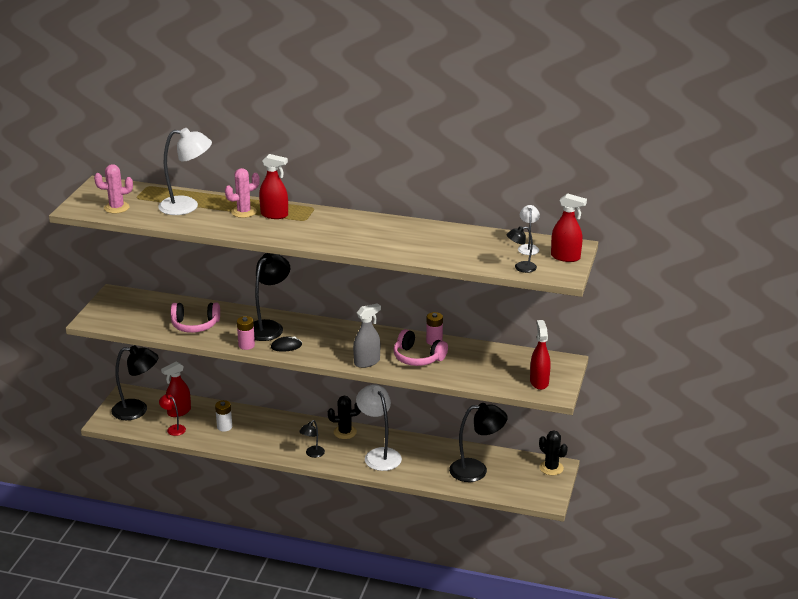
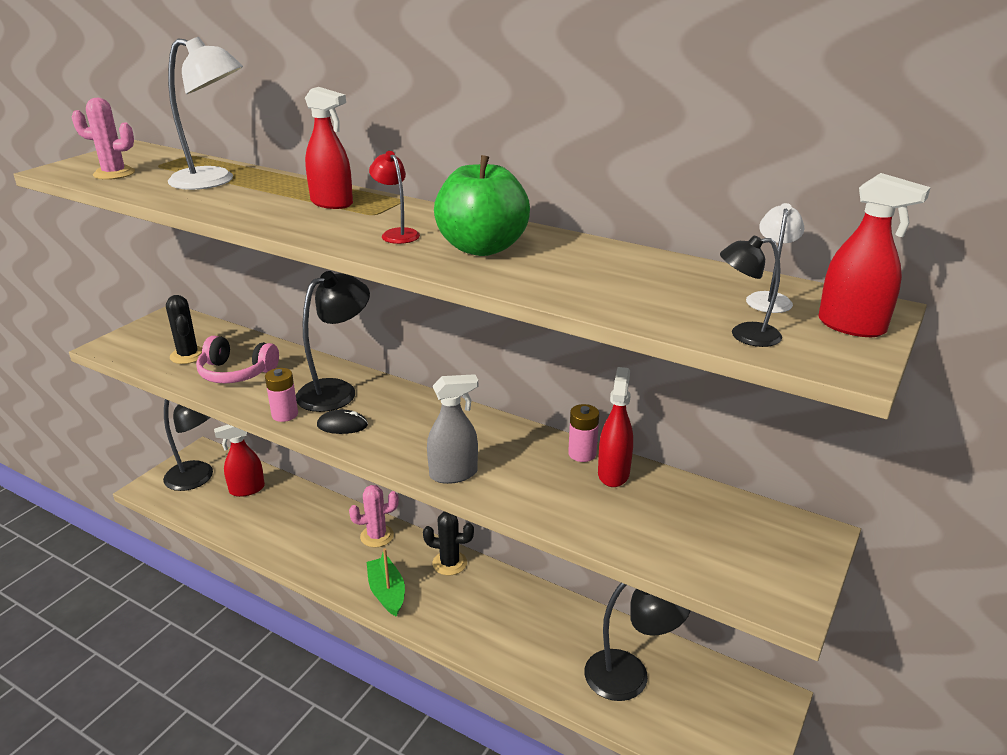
camera: 15 degrees right, 0 degrees up
red lamp [159,394,186,436] -> red lamp moved to [369,151,420,244]
white battery [215,400,232,432] -> none
pink cactus [225,168,260,218] -> pink cactus moved to [349,485,399,547]
black lamp [299,420,325,458] -> green boat [367,548,405,617]
white lamp [356,384,402,471] -> none
pink headphones [393,329,448,366] -> none
red spray bottle [530,320,551,390] -> red spray bottle moved to [598,367,633,487]
black cactus [539,430,568,475] -> black cactus moved to [166,295,202,364]
none -> green apple [434,155,530,256]

